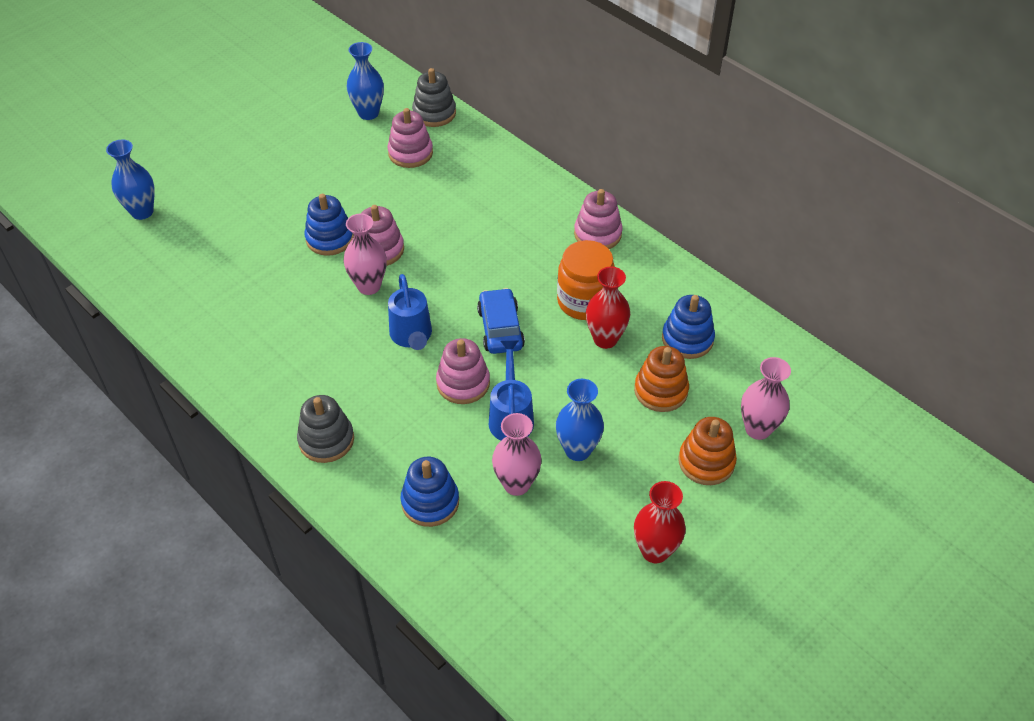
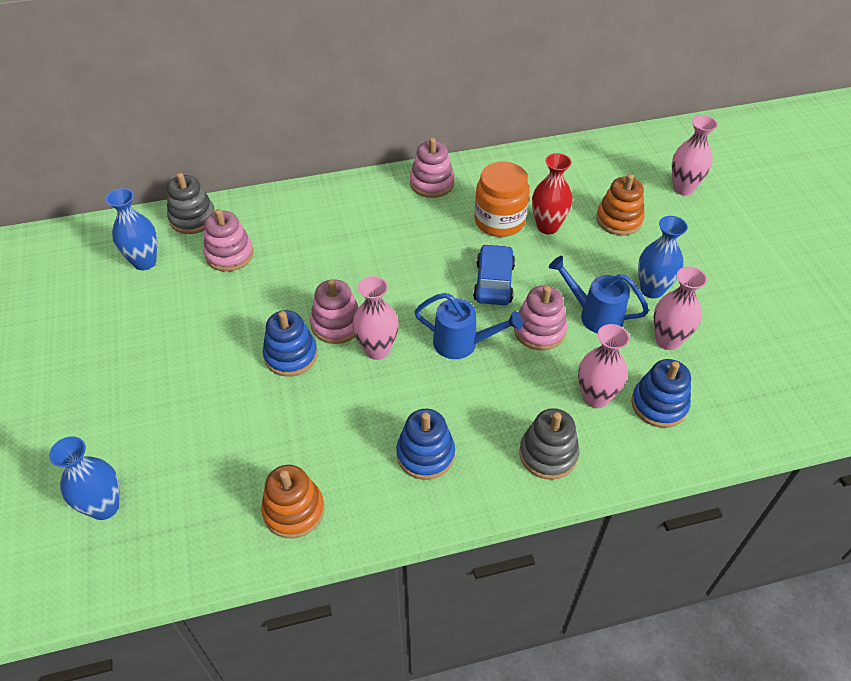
camera: 60 degrees left, 0 degrees up
blue car [477,288,525,354] -> blue car turned 75 degrees clockwise [473,244,515,305]
red vase [634,481,686,563] -> none
blue stacking toy [662,295,715,359] -> blue stacking toy moved to [396,409,455,480]
orange stacking toy [679,417,737,485] -> orange stacking toy moved to [261,465,325,539]
none -> pink vase [578,324,629,408]

